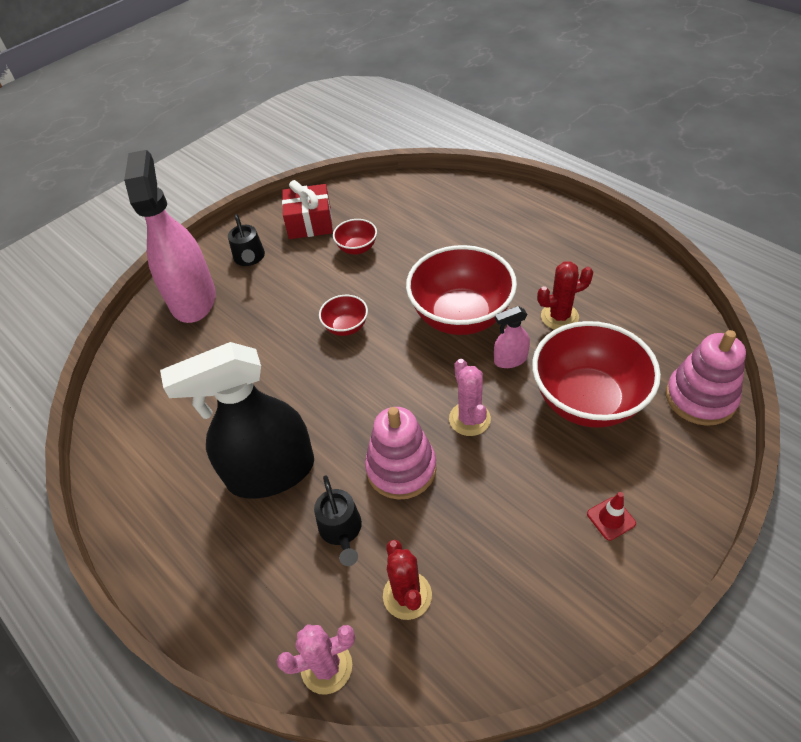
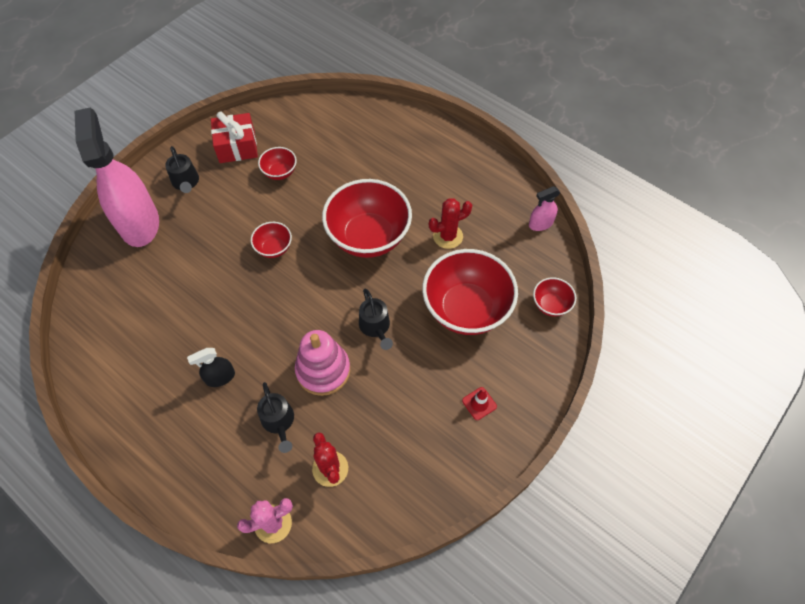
camera: 10 degrees left, 10 degrees up
black spray bottle [160,342,314,499] -> black spray bottle [187,348,235,387], size x0.43
pink cactus [449,359,491,436] -> black watering can [359,289,393,350]
pink spray bottle [494,306,530,368] -> pink spray bottle moved to [529,186,560,231]
pink stacking toy [666,330,746,426] -> red bowl [533,277,576,317]

